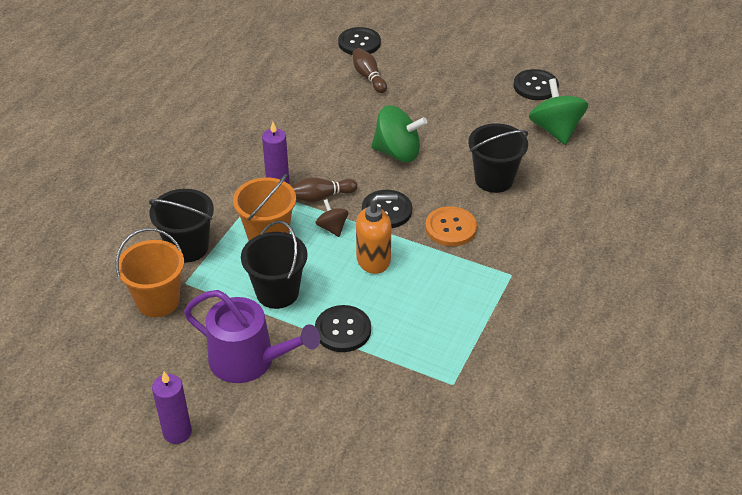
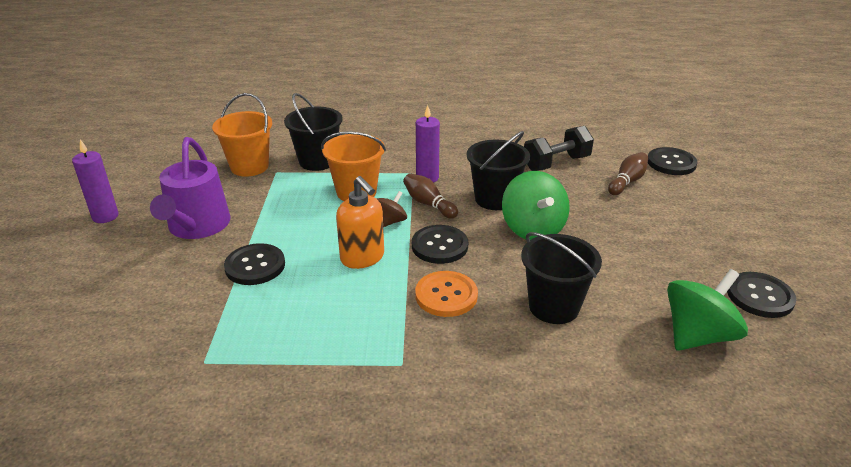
camera: 65 degrees right, 10 degrees down
black bucket [241,221,308,309] -> black bucket moved to [467,131,530,210]
none -> black dumbbell [524,126,594,171]

